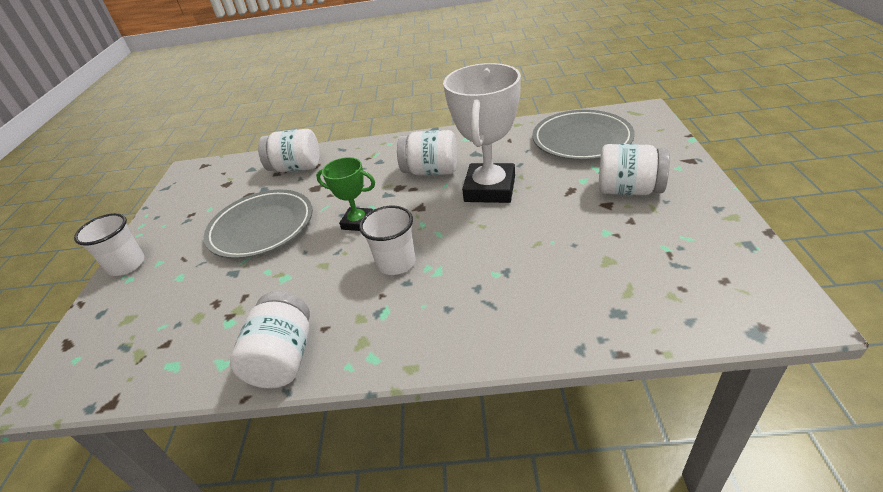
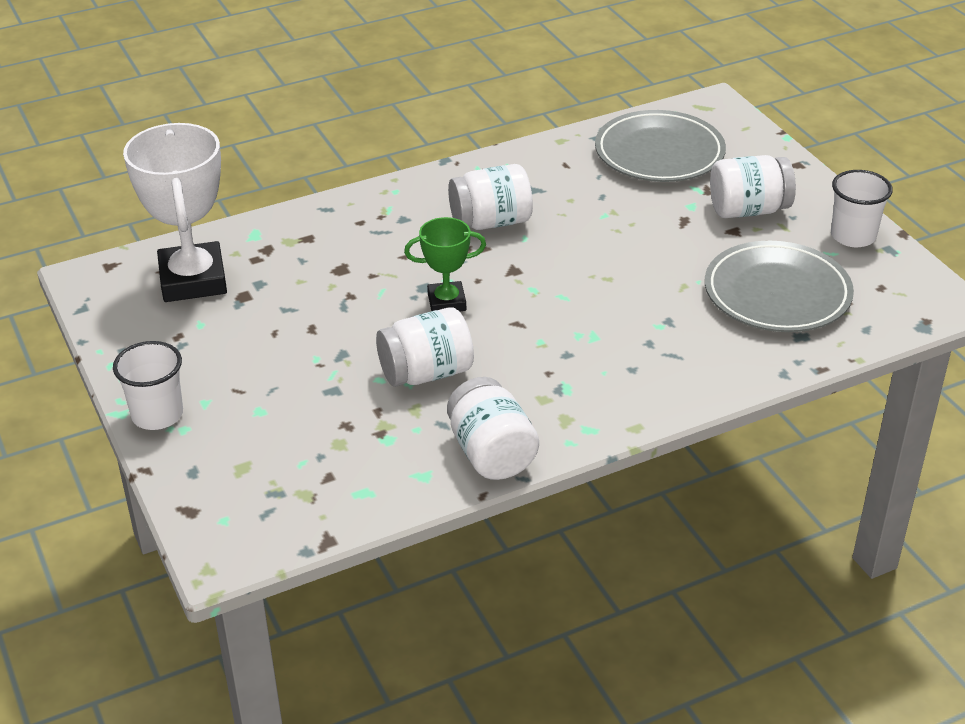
camera: 30 degrees left, 0 degrees up
grey plate [204,190,313,259] -> grey plate moved to [705,241,854,332]
white jar [258,129,320,172] -> white jar moved to [376,307,474,387]
white cup [359,206,415,275] -> white cup moved to [831,170,893,247]
white trophy [443,63,521,203] -> white trophy moved to [123,123,227,302]

